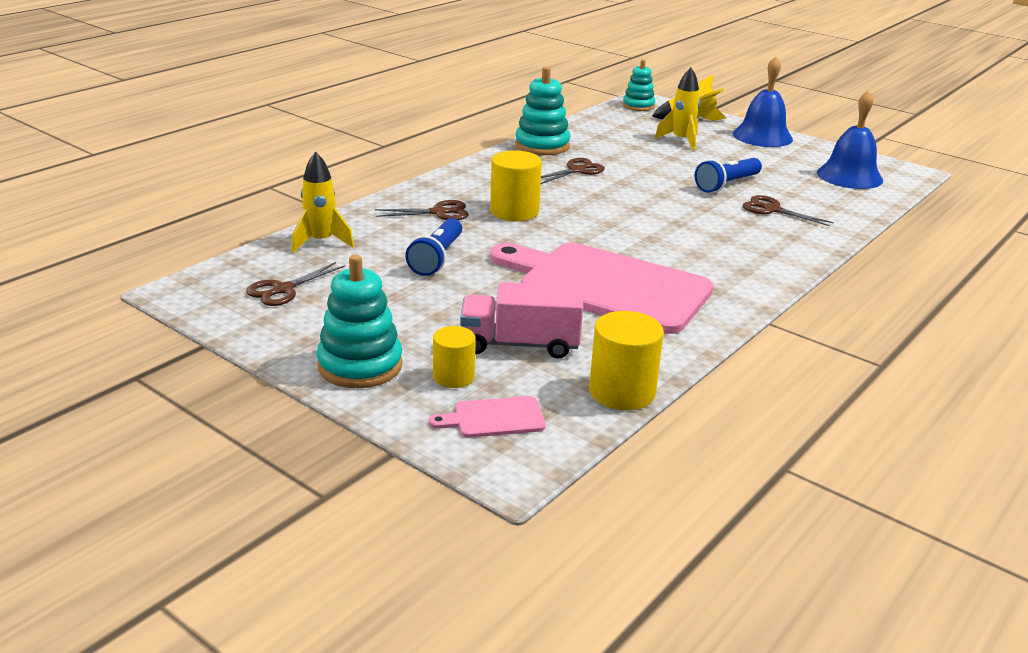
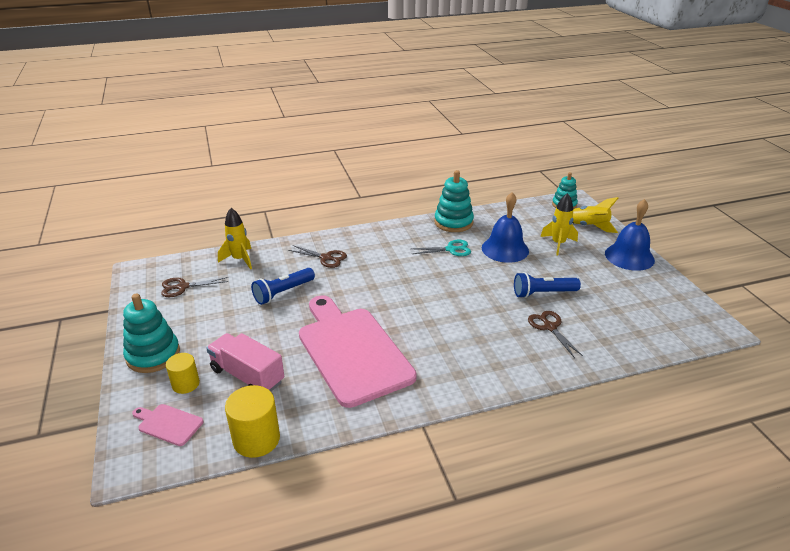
camera: 35 degrees right, 5 degrees up
yellow cylinder [490,150,542,221] -> none
brown scissors [541,158,605,184] -> turquoise scissors [411,240,471,256]
blue bell [817,90,883,189] -> blue bell moved to [482,192,529,263]

